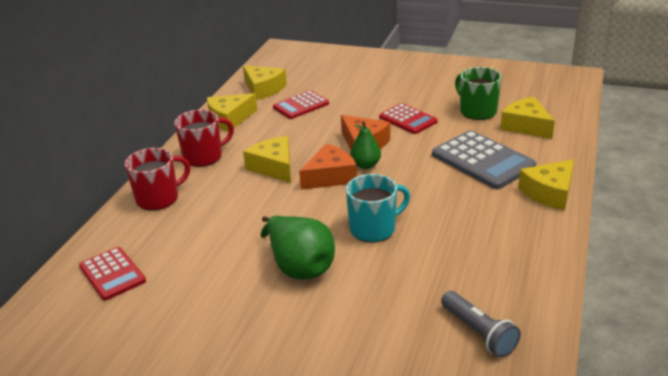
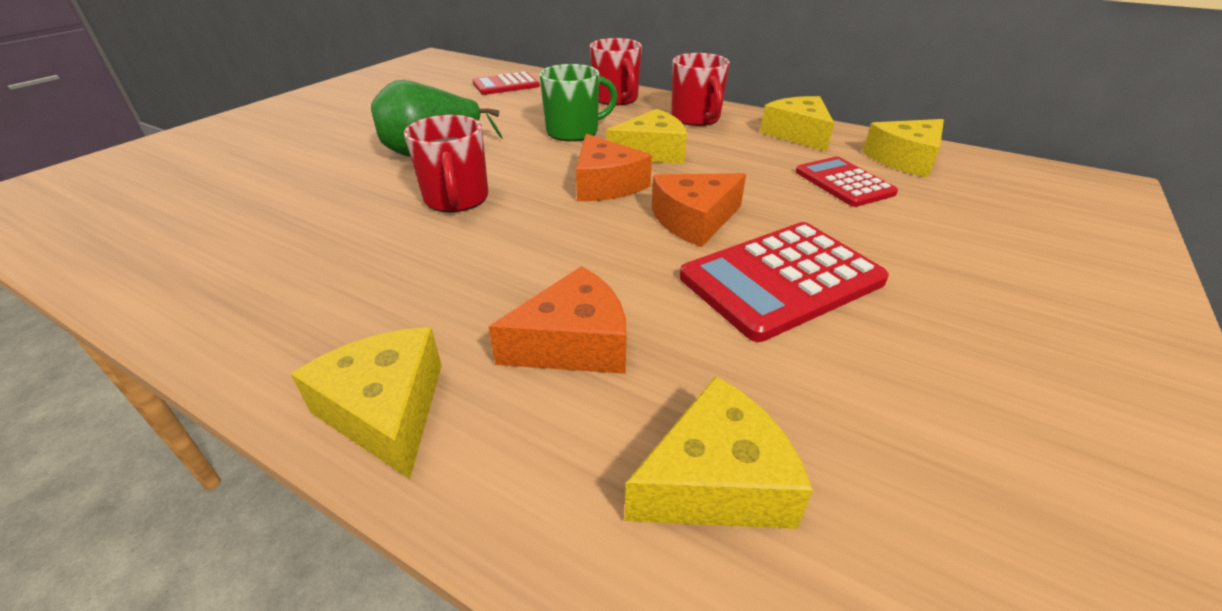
camera: 100 degrees right, 5 degrees up
turquoise mug [346,174,410,243] -> red mug [404,115,488,212]
green pear [350,121,381,169] -> none
red calculator [379,103,438,134] -> red calculator [680,222,889,342], size x1.59
grey calculator [432,130,536,189] -> orange cheese [488,266,626,374]
grey flashlight [441,291,521,358] -> none
green mug [455,67,502,120] -> green mug moved to [539,64,618,141]

